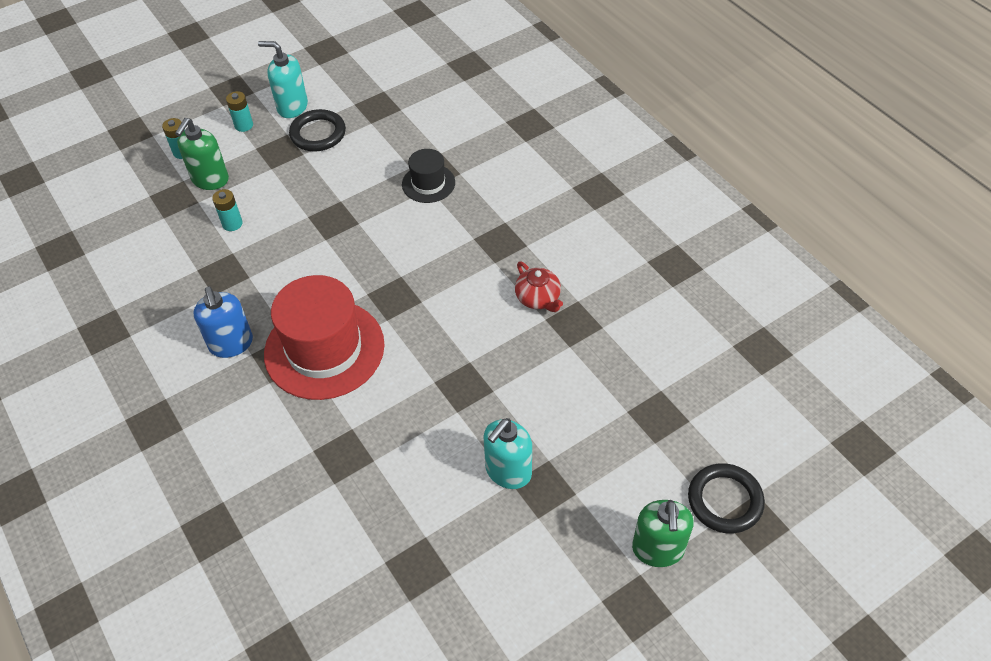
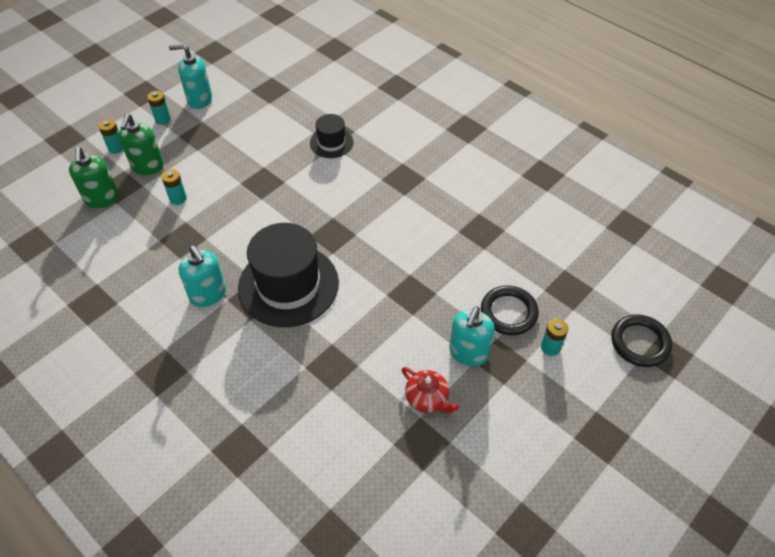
camera: 15 degrees left, 0 degrees up
blue soap dispenser [193,286,253,358] -> turquoise soap dispenser [179,246,226,307]
red hat [264,275,385,400] -> black hat [238,223,339,327]
black ring [289,109,346,151] -> black ring moved to [481,285,539,335]
red teapot [515,261,563,312] -> red teapot moved to [402,367,459,414]
green soap dispenser [632,500,694,567] -> green soap dispenser moved to [69,147,119,208]
none -> turquoise battery [541,319,568,356]

